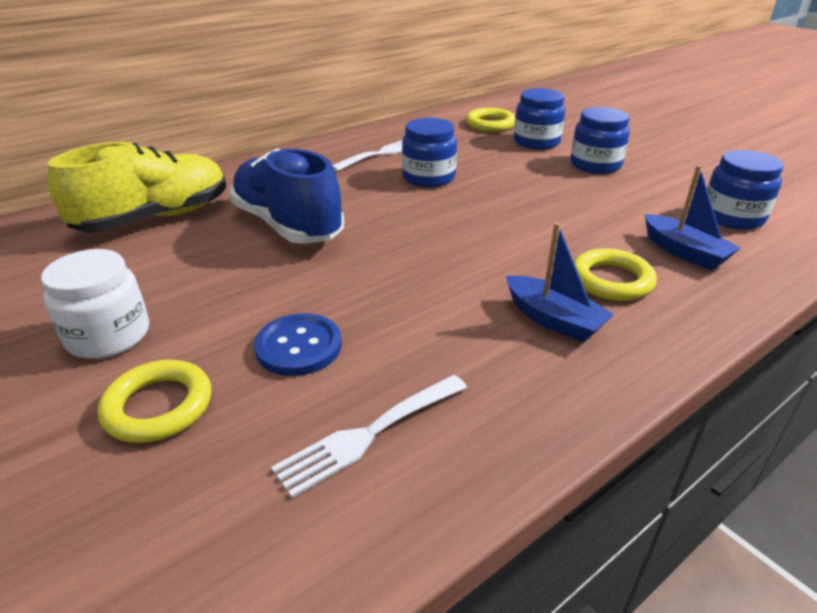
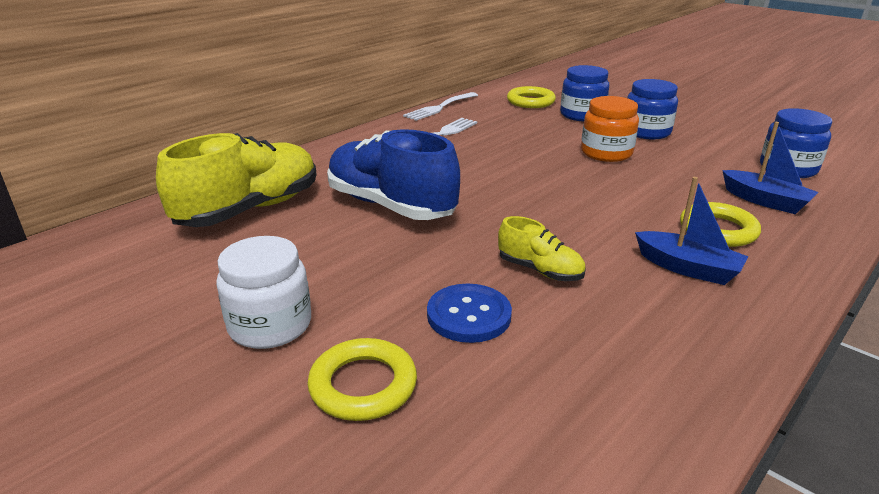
camera: 10 degrees left, 5 degrees down
white fork [271,375,467,498] -> white fork moved to [403,92,478,121]
blue jar [402,118,457,187] -> none
none -> yellow shoe [498,216,586,281]
none -> orange jar [581,96,639,162]

